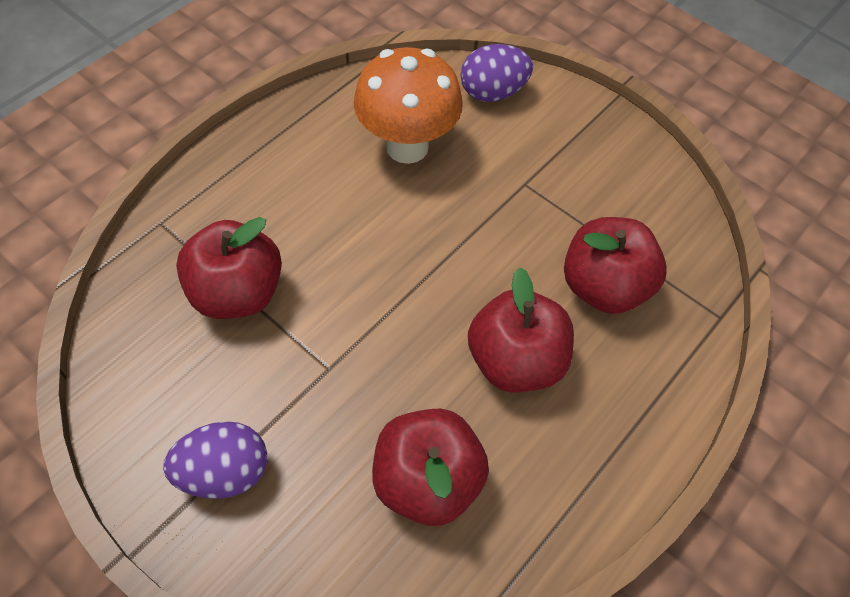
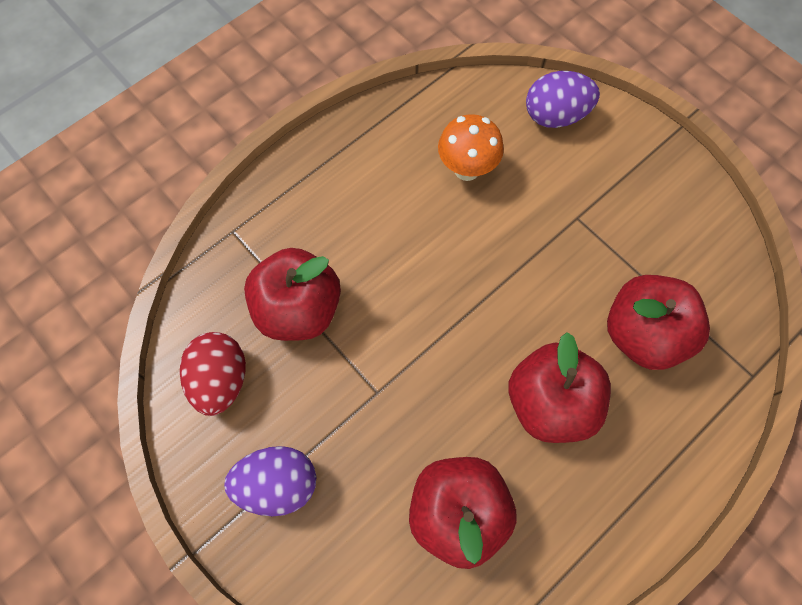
camera: 10 degrees right, 10 degrees up
orange mushroom [353,47,463,164] -> orange mushroom [438,114,504,181], size x0.64
none -> red egg [180,332,246,416]

